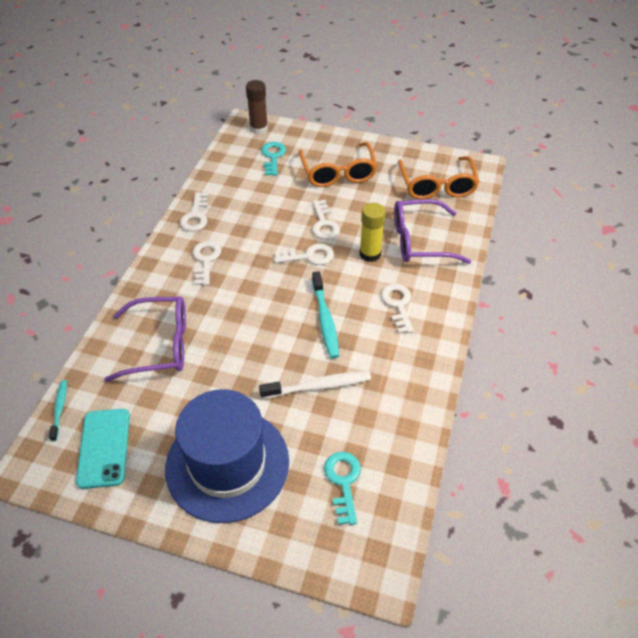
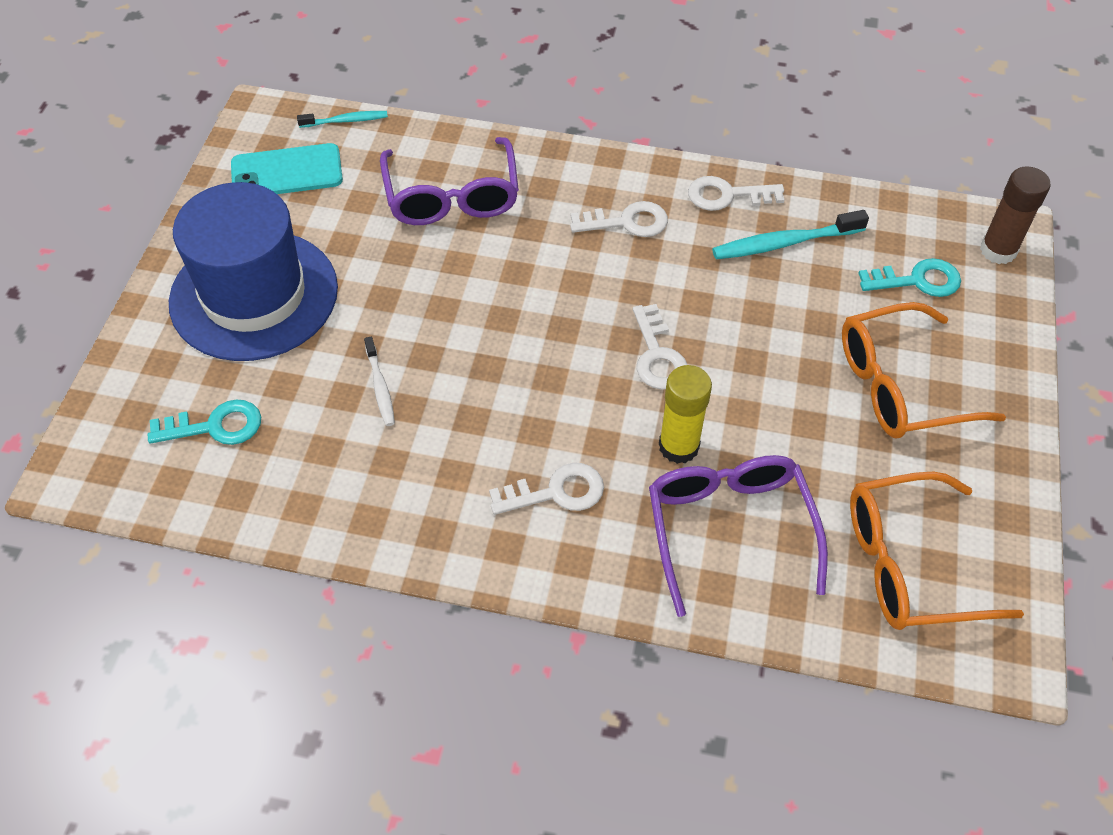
camera: 85 degrees right, 5 degrees up
white toothbrush [259,371,371,399] -> white toothbrush [364,337,395,426], size x0.60
white key [312,200,340,240] -> none
turquoise toothbrush [312,271,339,359] -> turquoise toothbrush moved to [712,210,869,259]

